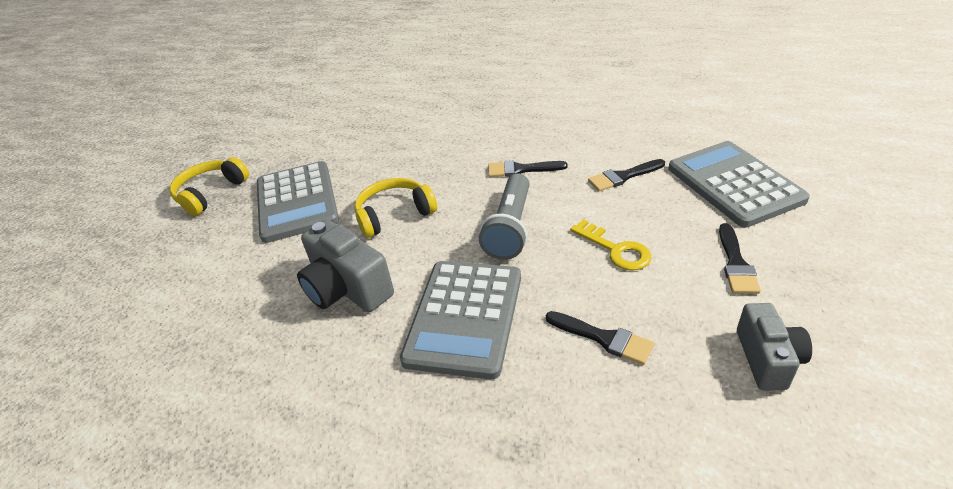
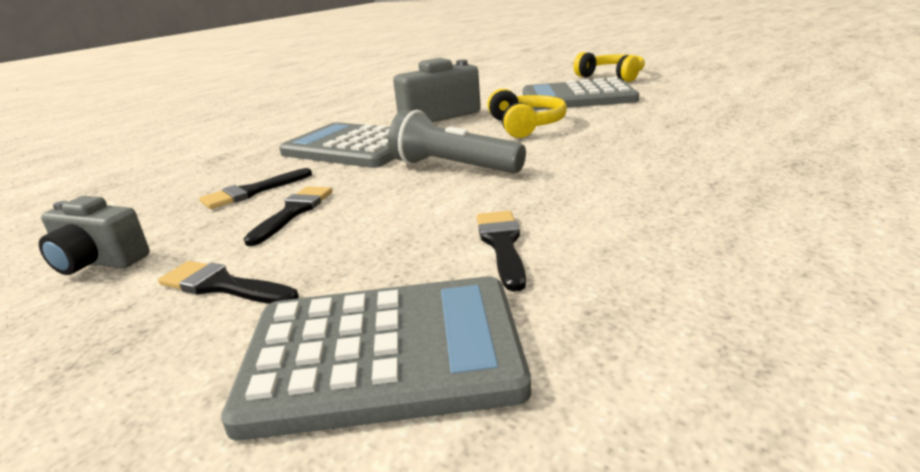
camera: 105 degrees right, 15 degrees down
black brush [488,160,568,177] -> black brush moved to [244,186,332,246]
yellow key [570,219,651,271] -> none

